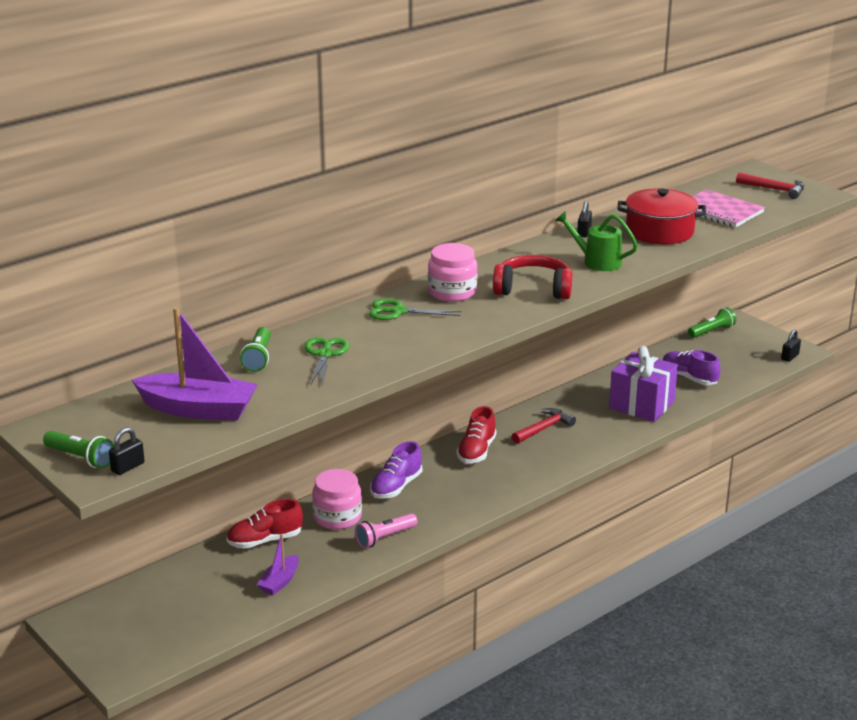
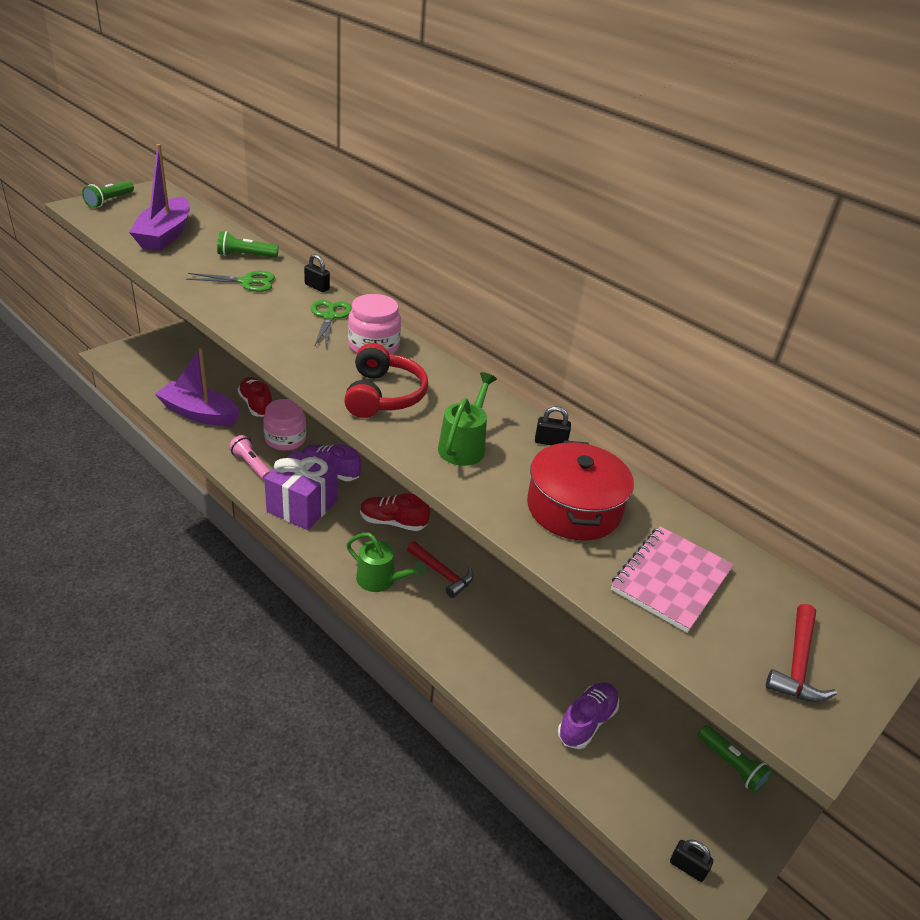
camera: 80 degrees right, 10 degrees up
black padlock [109,427,145,475] -> black padlock moved to [304,254,330,292]
purple boat [257,534,299,595] -> purple boat [155,348,240,426], size x1.91
purple gift [609,346,678,422] -> purple gift moved to [264,450,338,530]
none -> green watering can [346,533,426,592]

